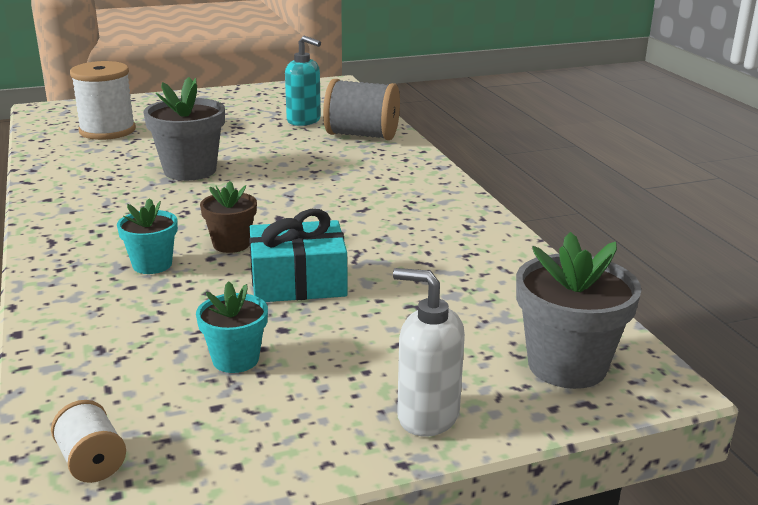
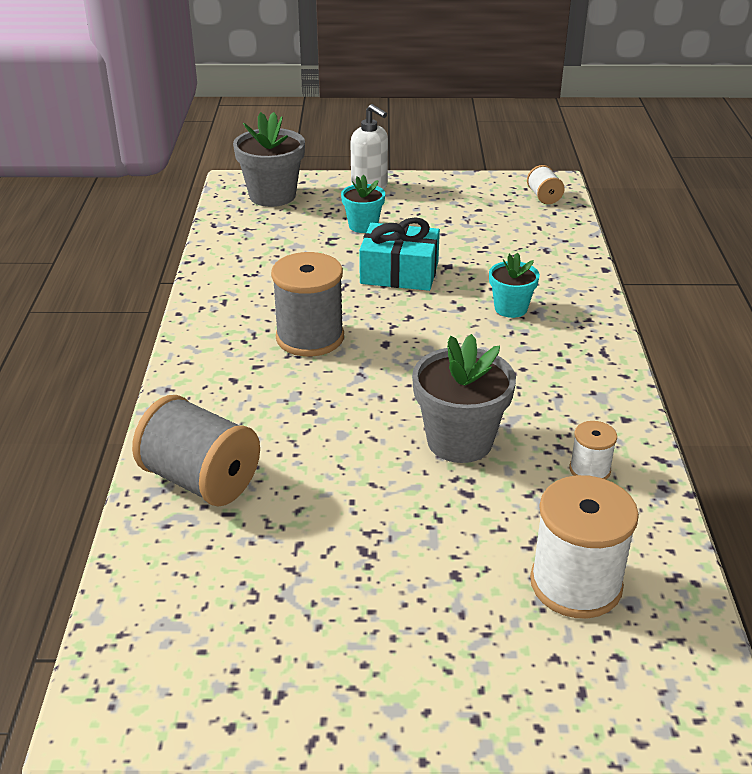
camera: 160 degrees left, 10 degrees up
turquoise flower pot [196,281,268,373] -> turquoise flower pot moved to [341,175,385,233]
brown flower pot [200,181,257,253] -> none
turquoise soap dispenser [285,36,321,126] -> none
none -> grey spool [271,252,344,356]
none -> white spool [569,421,617,480]

